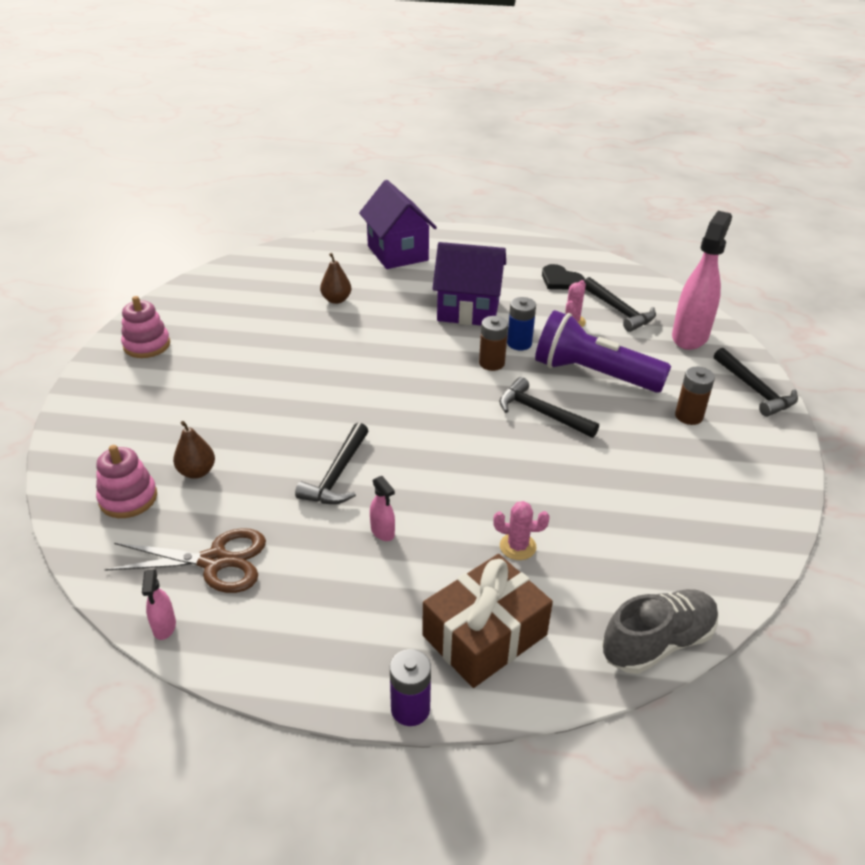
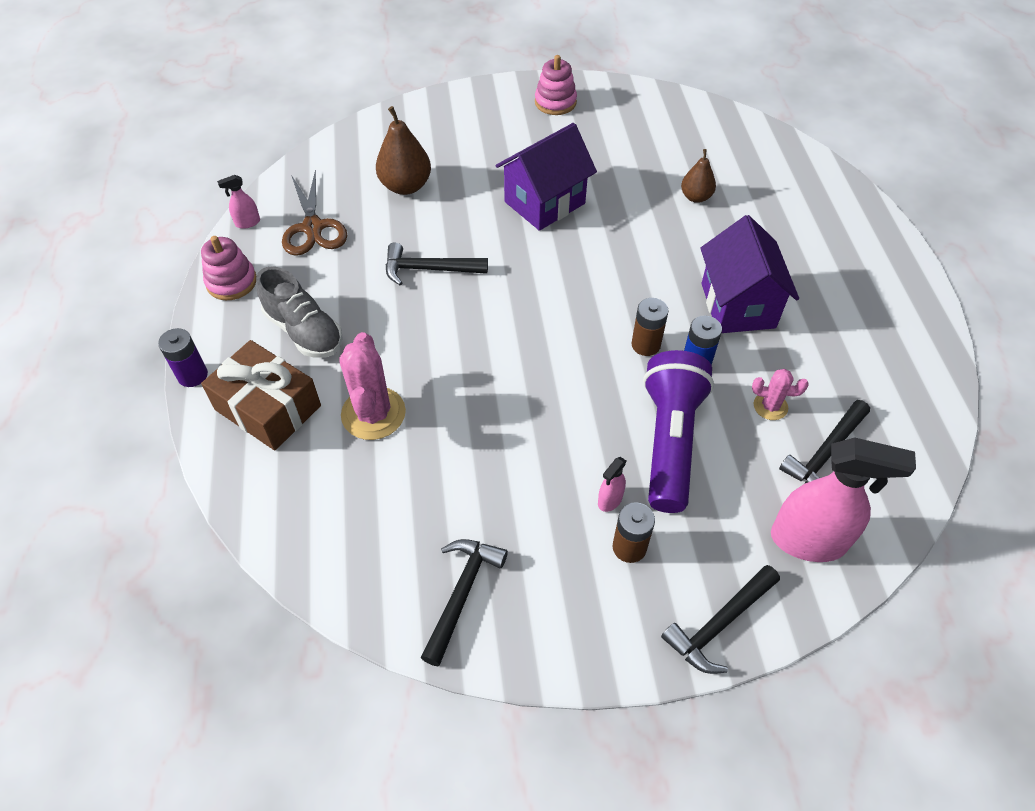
camera: 75 degrees right, 15 degrees up
pink stacking toy [96,445,157,518] -> pink stacking toy moved to [201,236,257,300]
brown pear [173,421,215,479] -> brown pear [376,106,431,195], size x1.61
purple house [359,180,437,269] -> purple house moved to [496,123,597,231]
pink spray bottle [370,476,395,541] -> pink spray bottle moved to [598,457,626,512]
pink cactus [493,501,550,560] -> pink cactus [339,332,406,440], size x1.86
black hammer [499,377,599,438] -> black hammer moved to [421,539,508,666]
black heart [542,264,585,290] -> none
grey shoe [602,589,718,674] -> grey shoe moved to [256,266,343,358]

